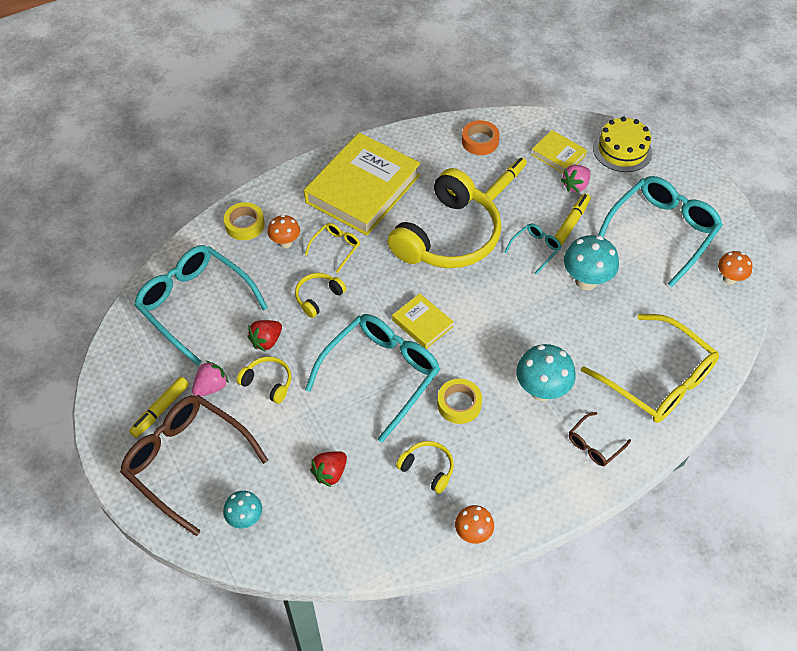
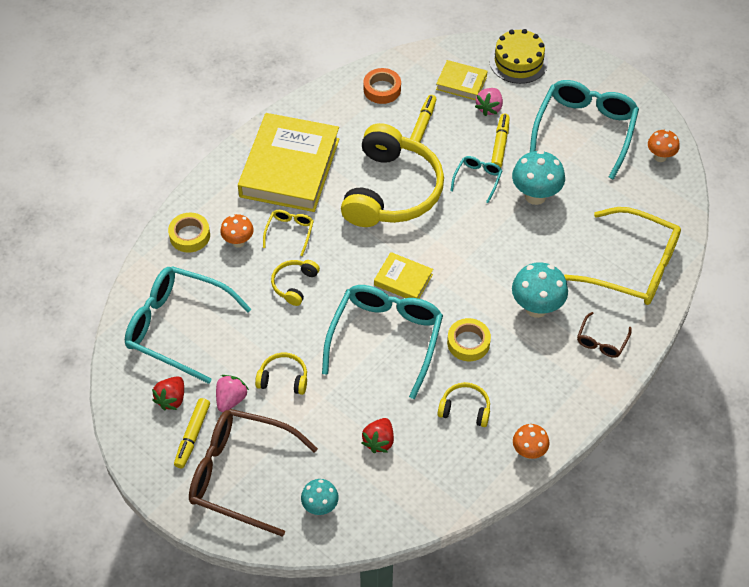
camera: 20 degrees left, 0 degrees up
red strawberry [247,320,282,352] -> red strawberry moved to [152,377,184,410]

